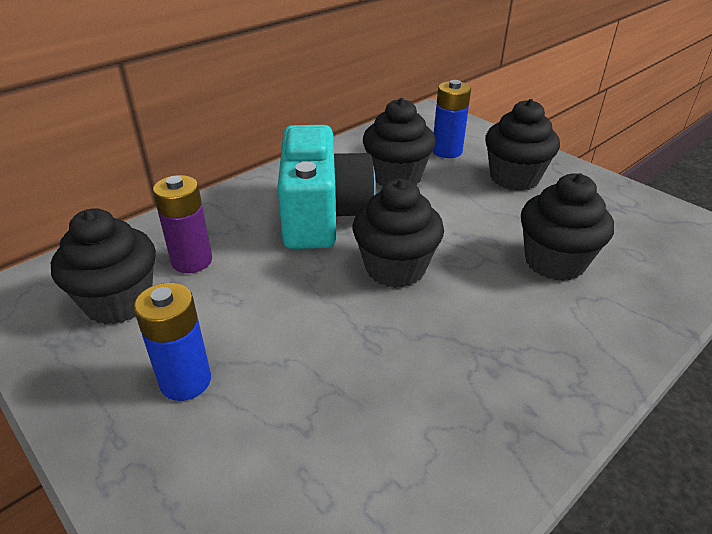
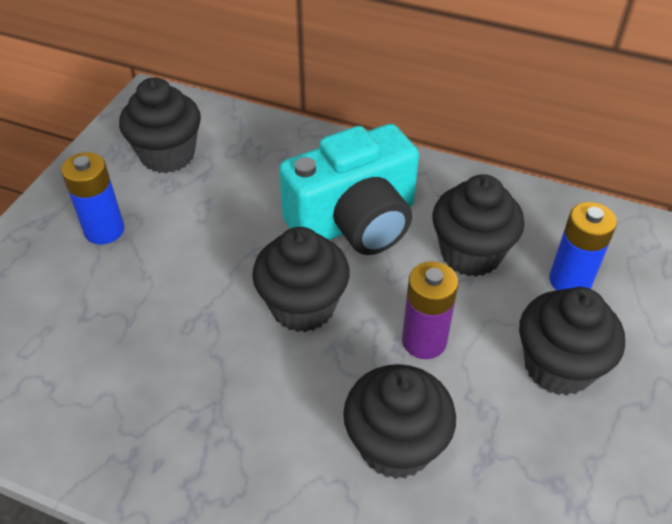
camera: 65 degrees right, 10 degrees up
purple battery [153,175,212,273] -> purple battery moved to [402,261,458,359]

